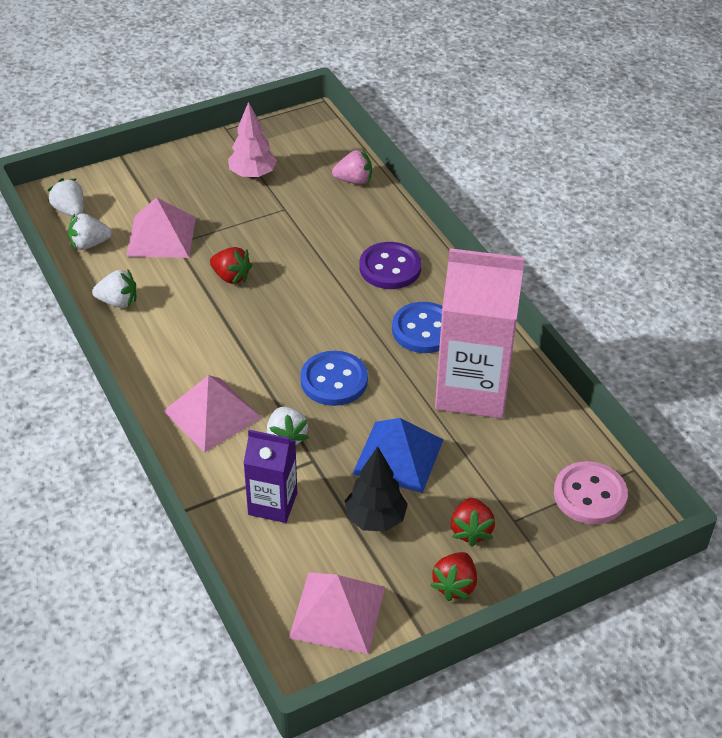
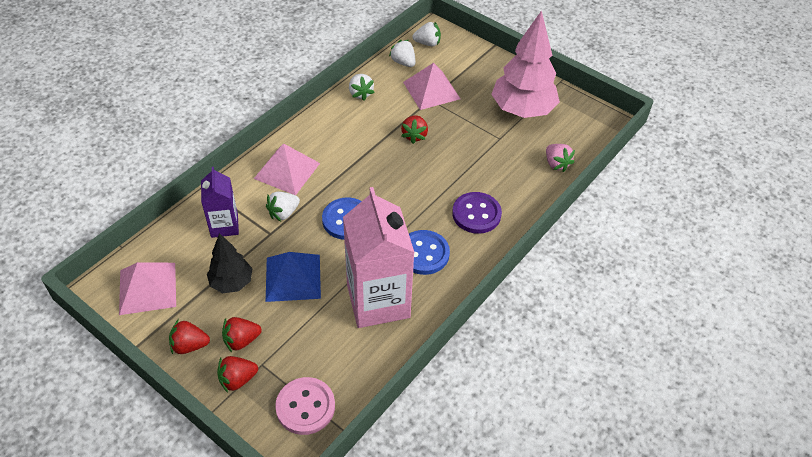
camera: 65 degrees right, 5 degrees up
white strawberry [47,178,84,216] -> white strawberry turned 60 degrees clockwise [413,22,441,46]
pink tree [228,102,277,179] -> pink tree [491,10,560,118], size x1.80
none -> red strawberry [217,356,258,393]

